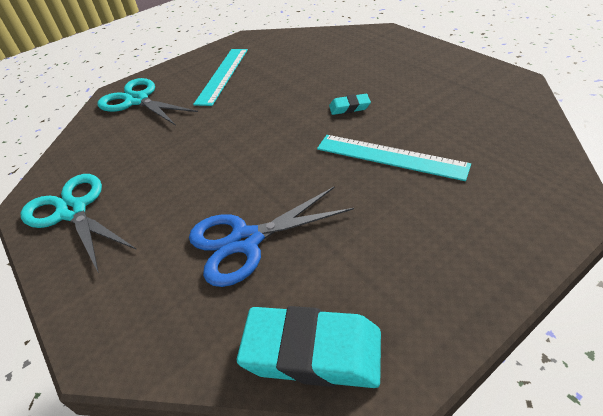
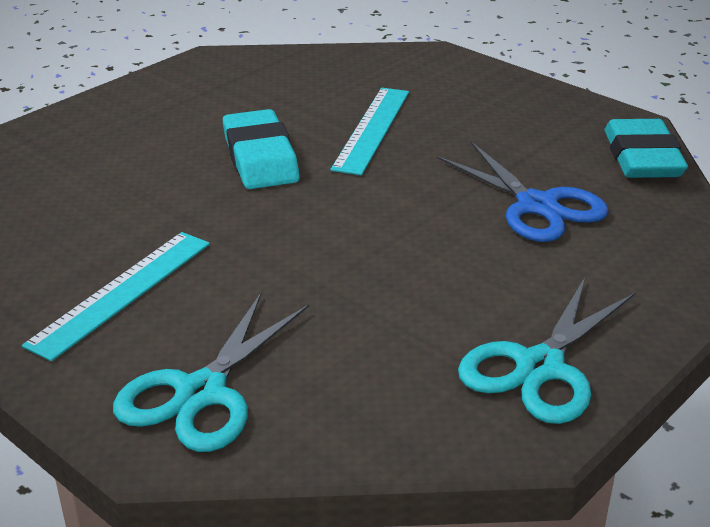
camera: 105 degrees left, 10 degrees down
turquoise ruler [193,49,248,106] -> turquoise ruler turned 60 degrees counterclockwise [22,232,210,361]
turquoise eraser [329,94,371,115] -> turquoise eraser [223,109,300,189], size x2.01

